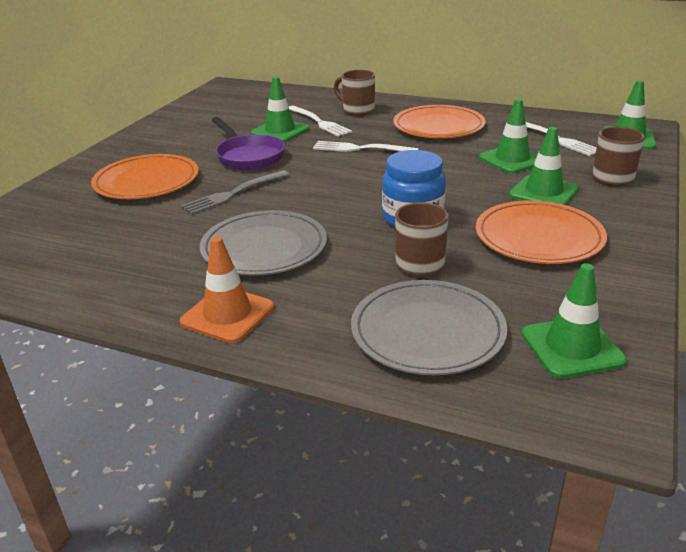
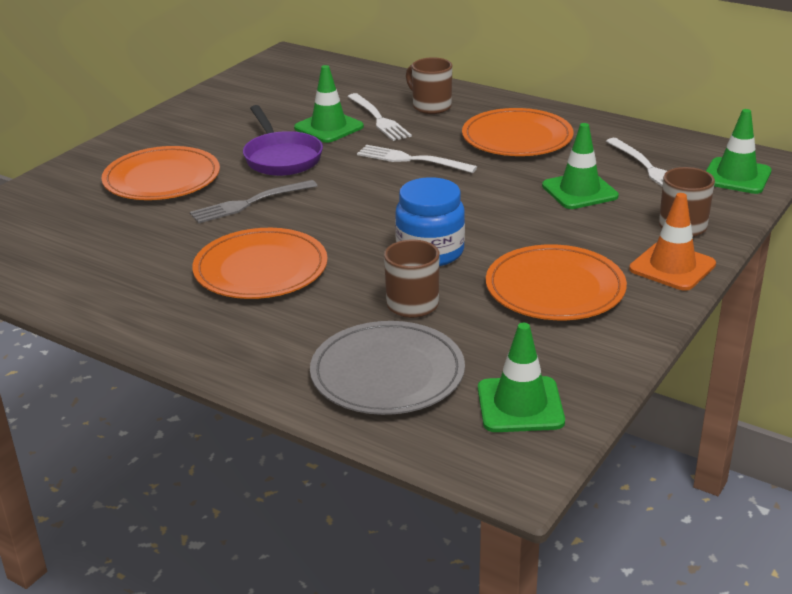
camera: 10 degrees right, 0 degrees up
orange traffic cone [180,236,274,343] -> orange traffic cone moved to [629,193,716,291]
grey plate [200,210,327,276] -> orange plate [192,228,328,299]
green traffic cone [509,127,579,205] -> none

